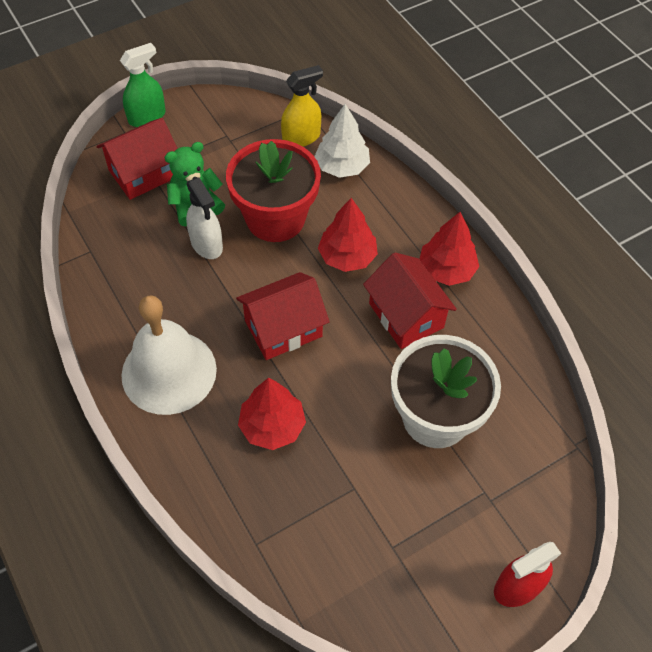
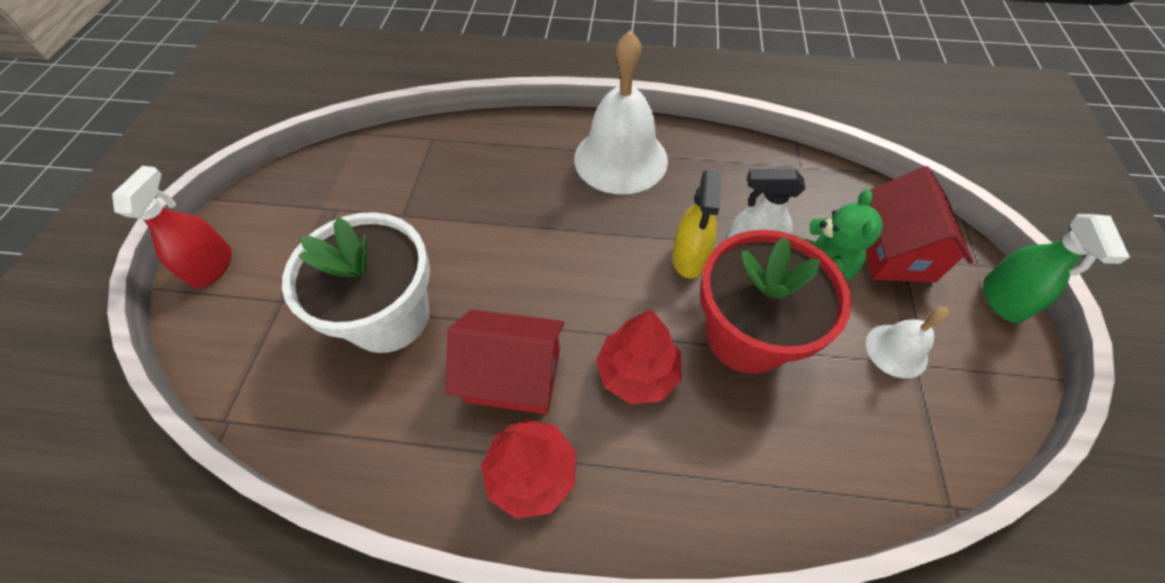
camera: 130 degrees right, 0 degrees up
red house [236,272,330,360] -> none
red tree [238,378,306,450] -> none
yellow spray bottle [281,65,323,147] -> yellow spray bottle moved to [672,170,722,279]
white tree [314,104,370,178] -> none
none -> white bell [866,307,949,379]

